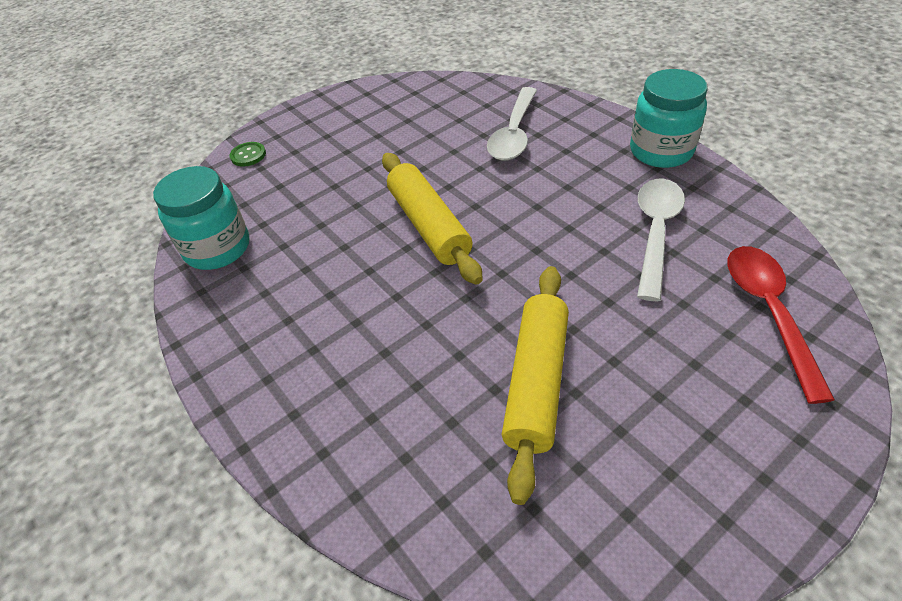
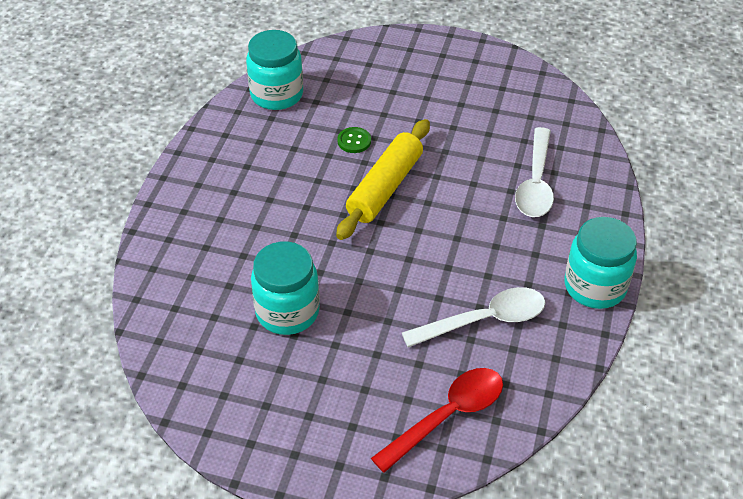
camera: 50 degrees right, 0 degrees up
green button [230,142,266,167] -> green button moved to [337,127,371,153]
white spoon [487,87,537,161] -> white spoon turned 60 degrees counterclockwise [515,127,554,217]
yellow rolling pin [501,266,569,505] -> turquoise jar [251,241,320,335]

